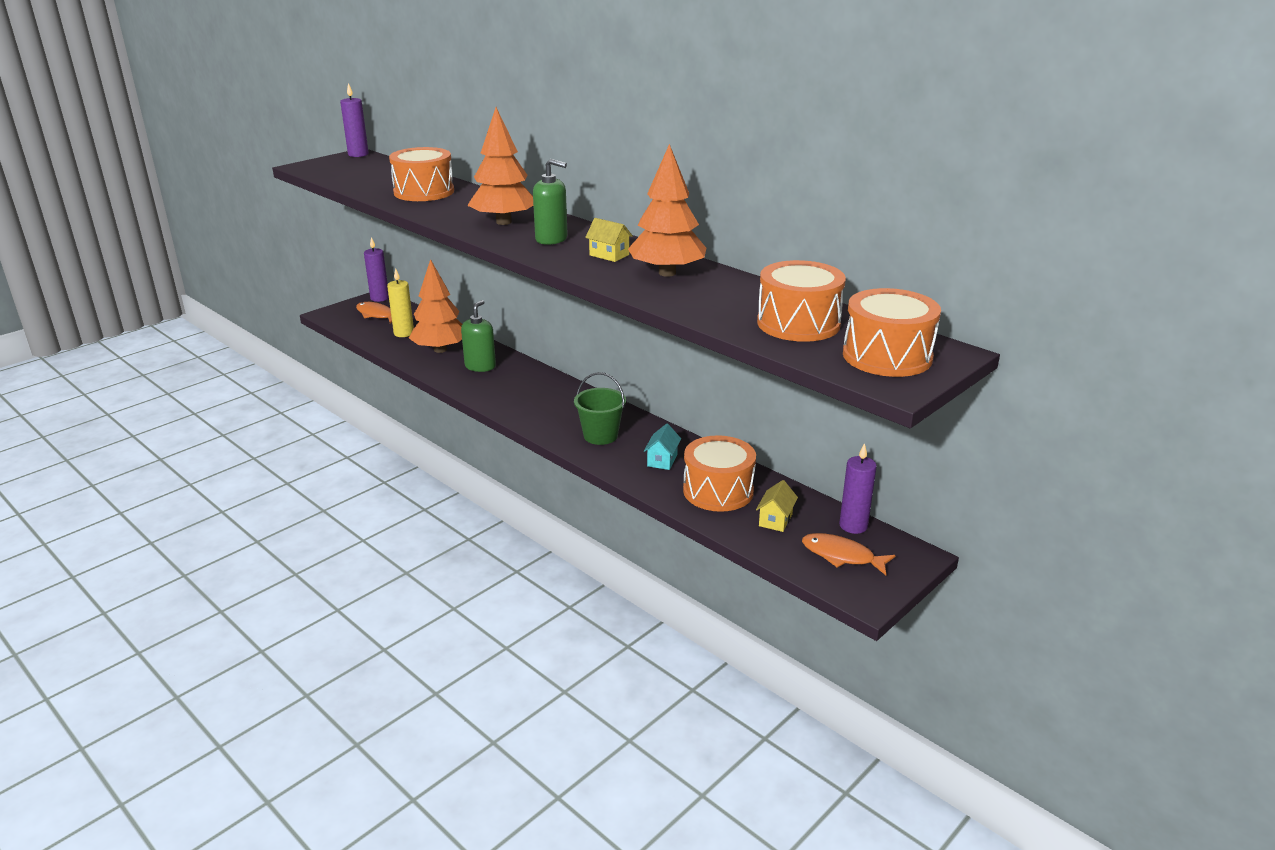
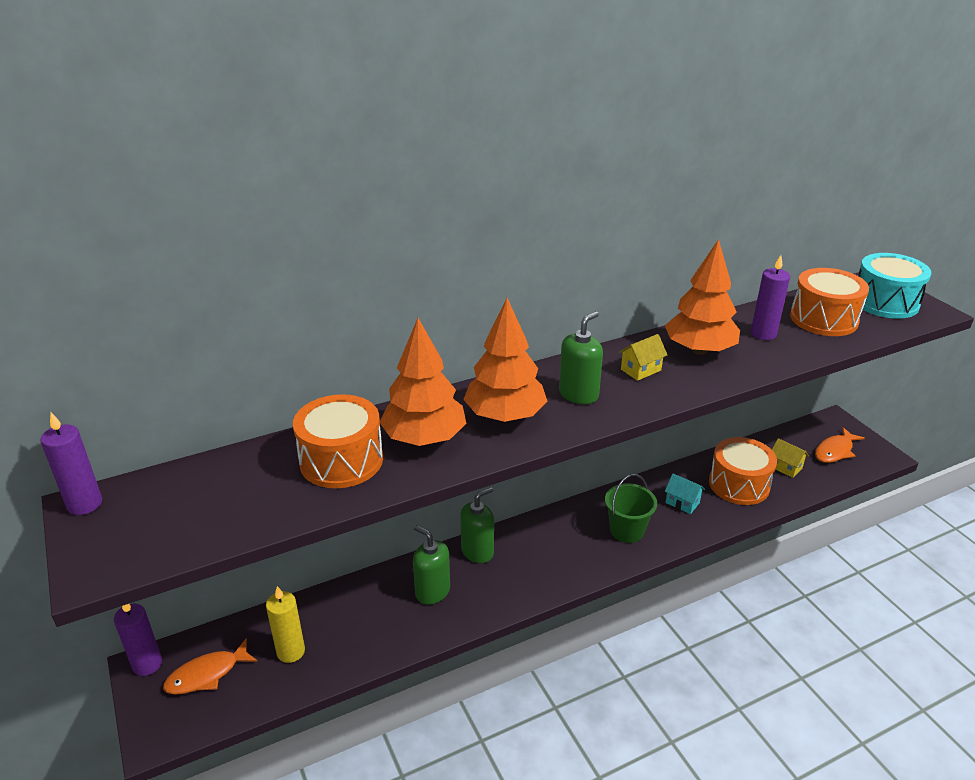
camera: 70 degrees left, 5 degrees up
orange tree [409,259,462,353] -> orange tree moved to [380,318,466,446]
purple candle [839,443,877,534] -> purple candle moved to [751,255,790,340]
orange drum [843,288,941,377] -> turquoise drum [858,253,932,319]
none -> green soap dispenser [460,487,494,563]

